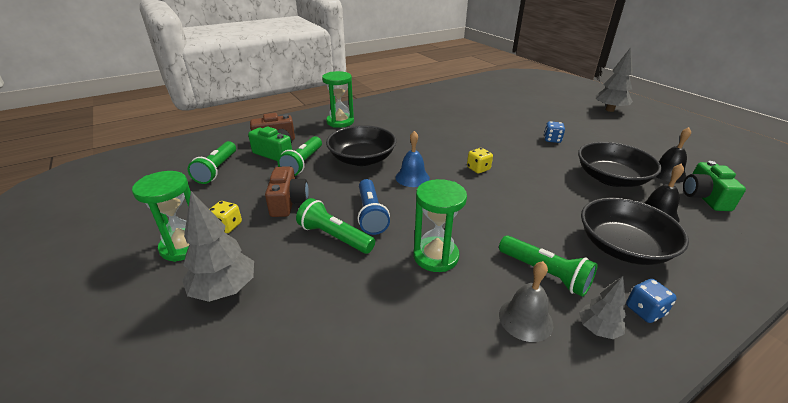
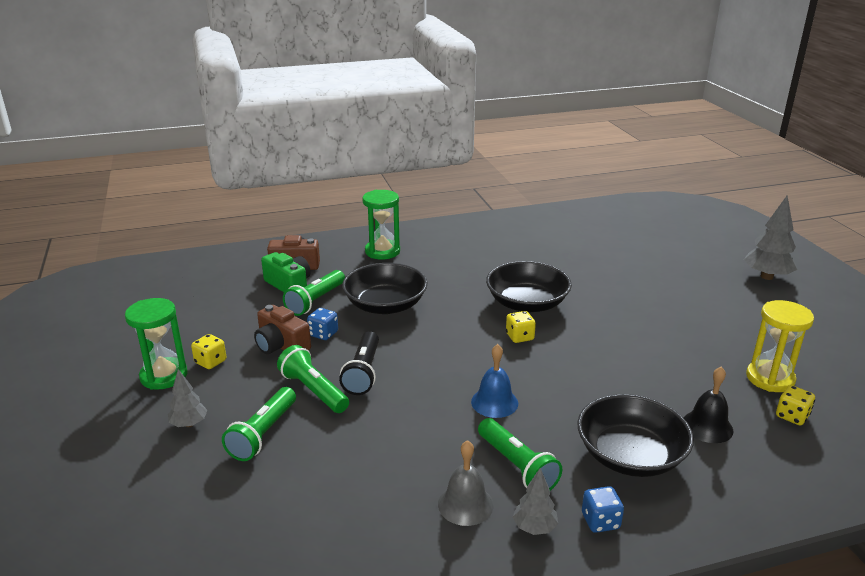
camera: 15 degrees right, 5 degrees down
grey tree [182,191,254,302] -> grey tree [168,369,208,427], size x0.58
green flashlight [188,141,236,184] -> green flashlight moved to [222,387,296,461]
brown camera [265,166,309,217] -> brown camera turned 120 degrees clockwise [254,305,311,354]
blue flashlight [358,179,390,235] -> black flashlight [339,331,379,395]
blue bell [396,131,430,187] -> blue bell moved to [471,344,518,418]
green hourglass [413,179,467,272] -> none
blue dice [544,121,565,143] -> blue dice moved to [307,308,338,340]
black bowl [578,142,662,187] -> black bowl moved to [486,261,572,312]
black bell [656,127,691,183] -> yellow hourglass [746,300,814,392]
green camera [683,161,746,211] -> yellow dice [776,385,815,425]

